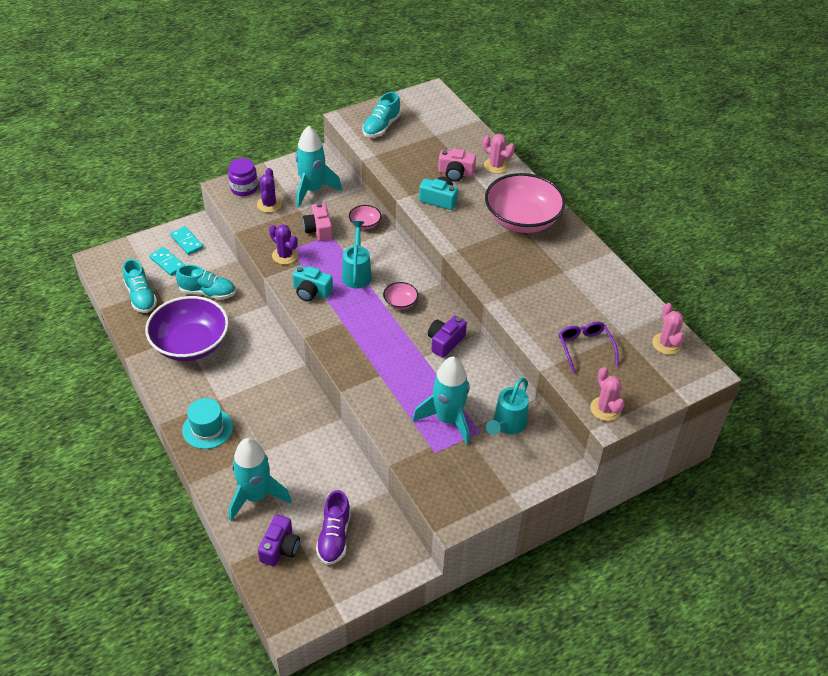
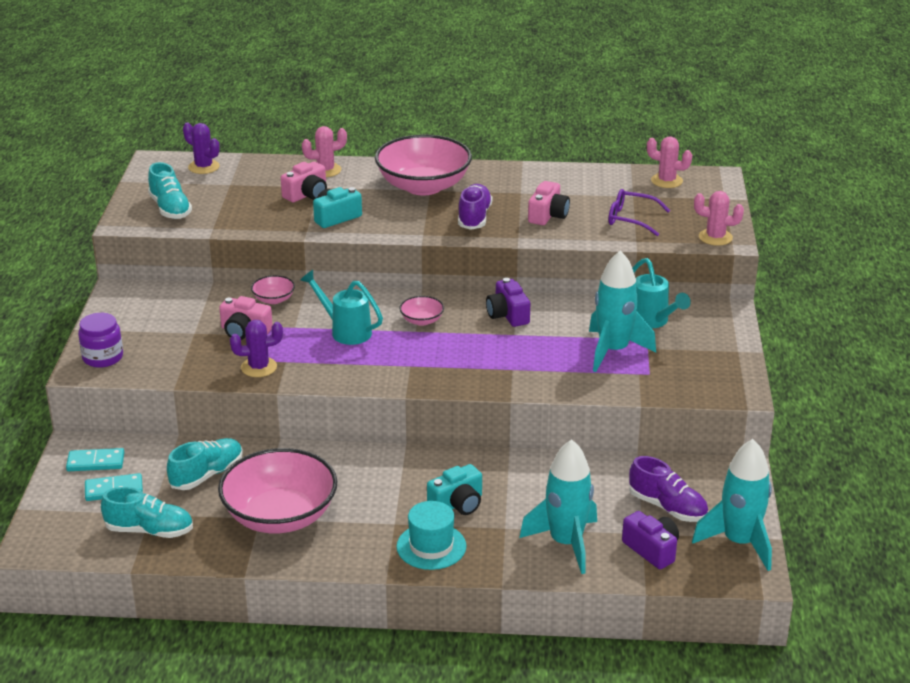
camera: 55 degrees left, 15 degrees down
purple bowl [145,296,229,361] -> pink bowl [218,448,338,533]
purple cactus [257,168,282,213] -> purple cactus moved to [183,122,220,174]
turquoise camera [293,265,333,301] -> turquoise camera moved to [427,464,482,515]
turquoise rocket [295,126,342,208] -> turquoise rocket moved to [692,439,772,571]
none -> purple shoe [458,184,492,230]
none -> pink camera [528,181,570,225]

